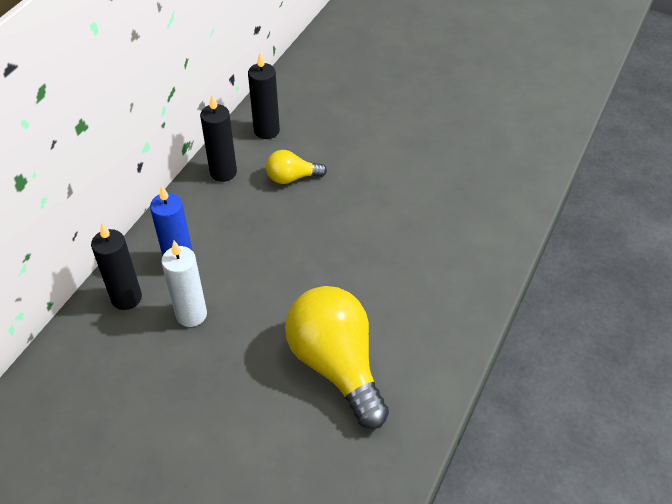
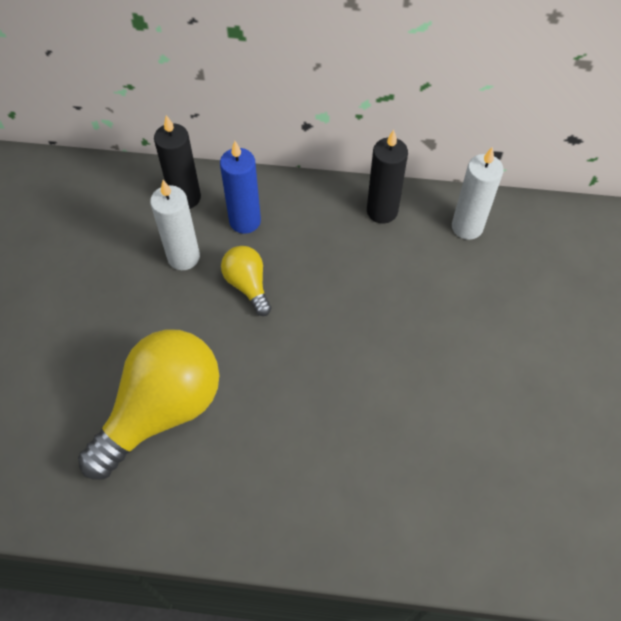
camera: 70 degrees right, 10 degrees up
black candle [248,53,280,139] -> white candle [452,147,504,240]
yellow light bulb [266,150,327,184] -> yellow light bulb moved to [221,246,272,316]

